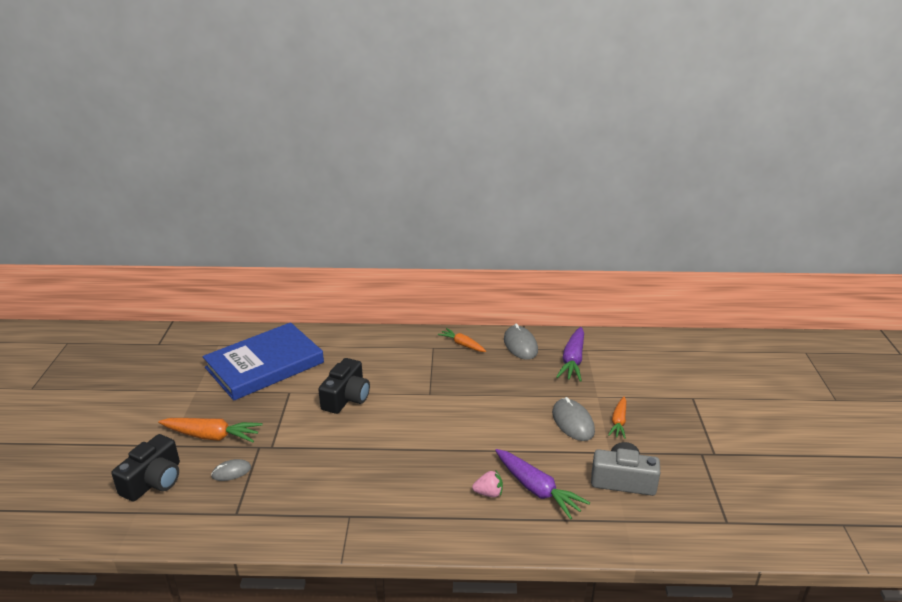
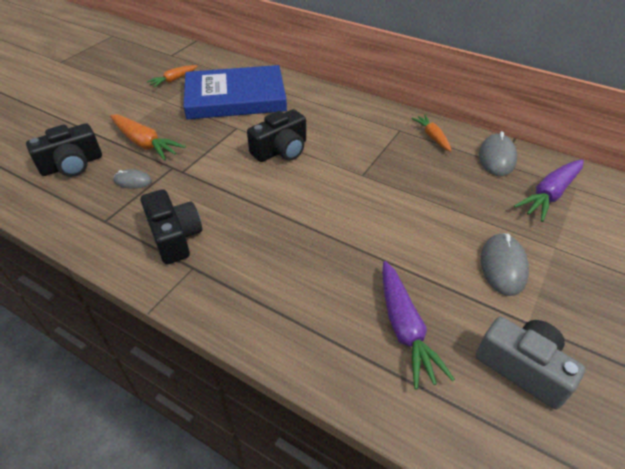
camera: 30 degrees right, 15 degrees up
pink strawberry [472,471,503,497] -> none
orange carrot [608,397,627,439] -> orange carrot moved to [147,65,198,88]
none -> black camera [141,189,202,264]

